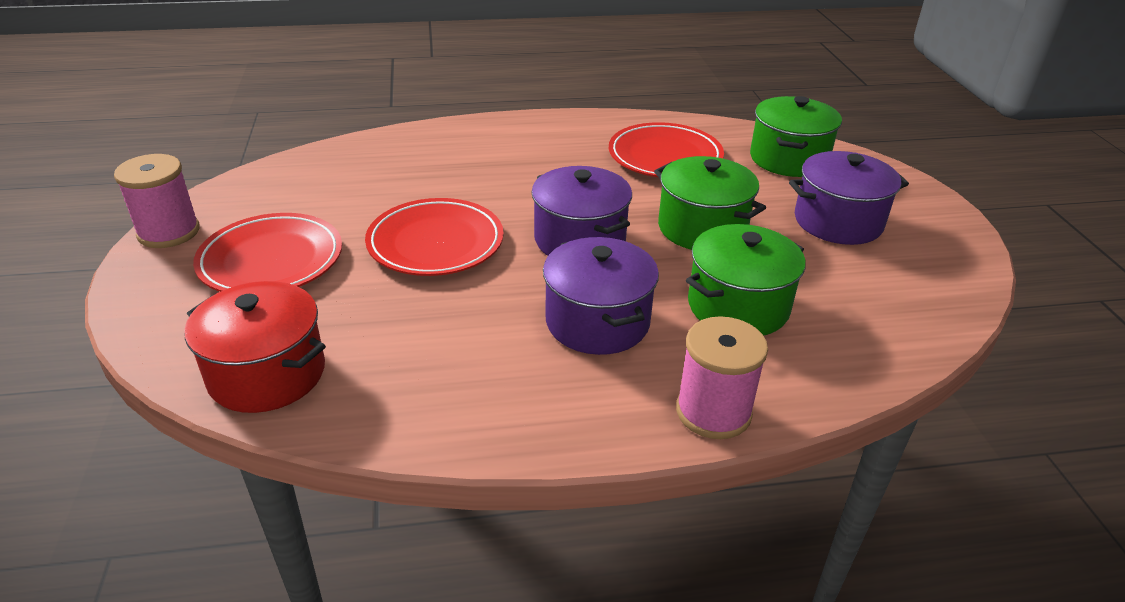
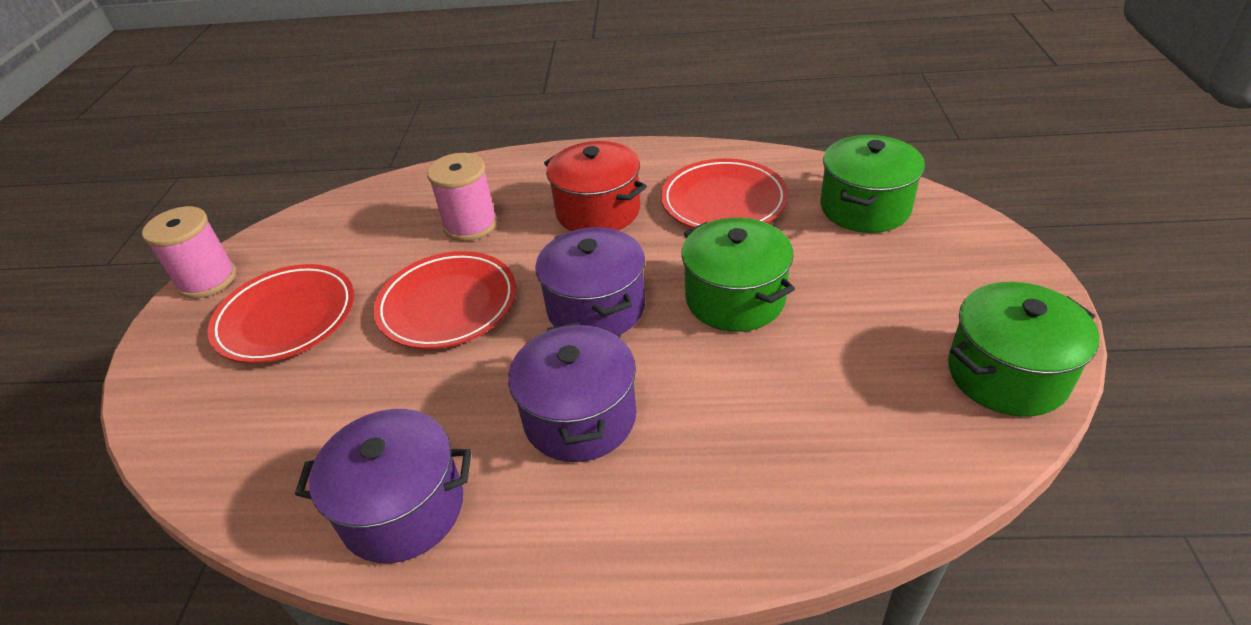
camera: 15 degrees right, 5 degrees up
red pot [184,281,326,413] -> red pot moved to [544,141,647,231]
pink spool [676,316,768,439] -> pink spool moved to [427,153,498,241]
green pot [686,224,806,336] -> green pot moved to [948,282,1099,417]
purple pot [789,151,909,245] -> purple pot moved to [295,409,471,563]

